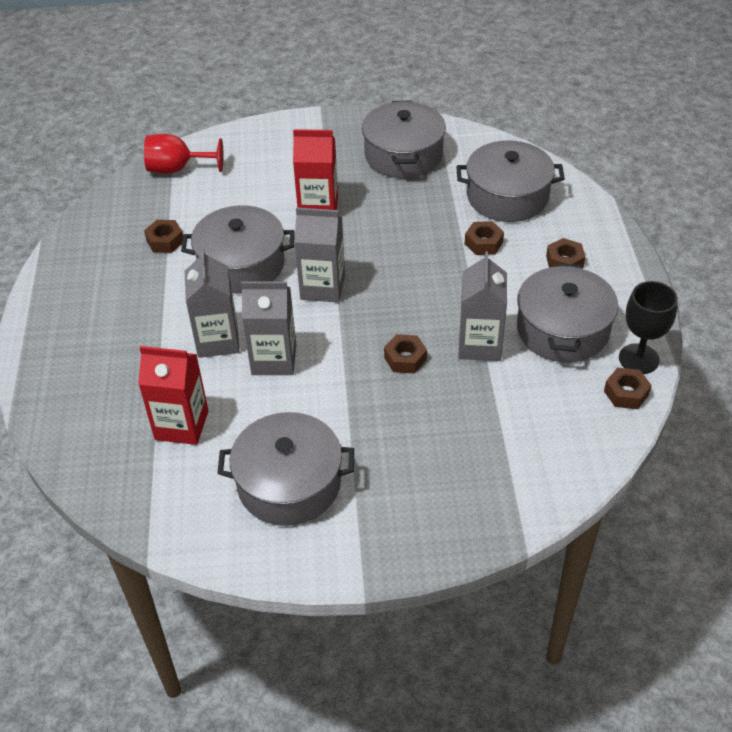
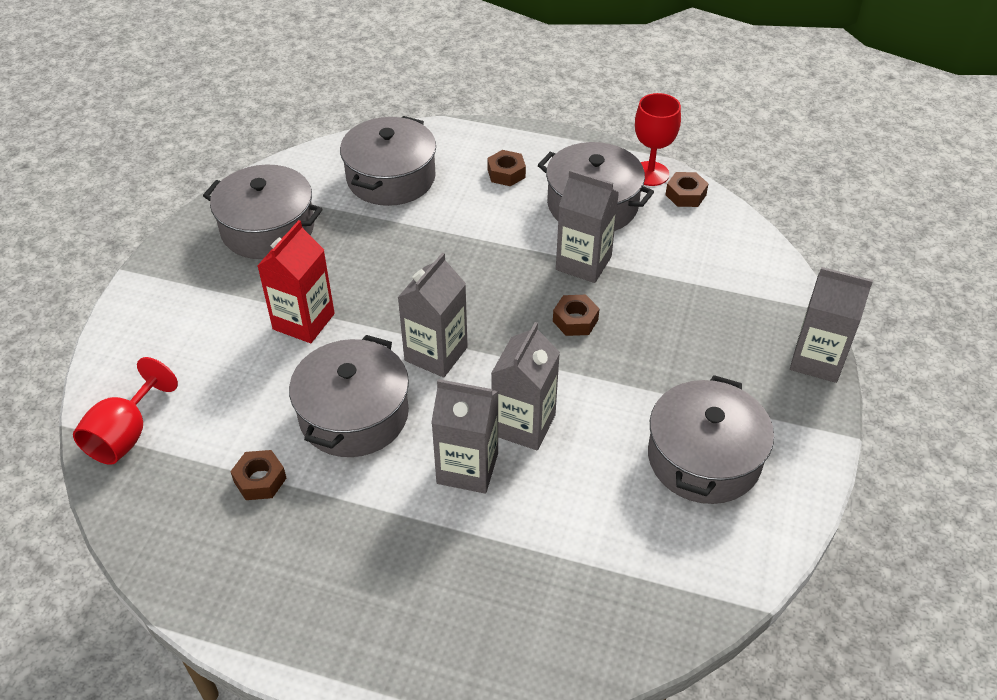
camera: 70 degrees left, 0 degrees up
red carton [138,346,209,445] -> none
brown nut [465,221,504,255] -> none
black goblet [619,281,678,374] -> red goblet [635,93,681,186]
none -> grey carton [790,267,873,383]

